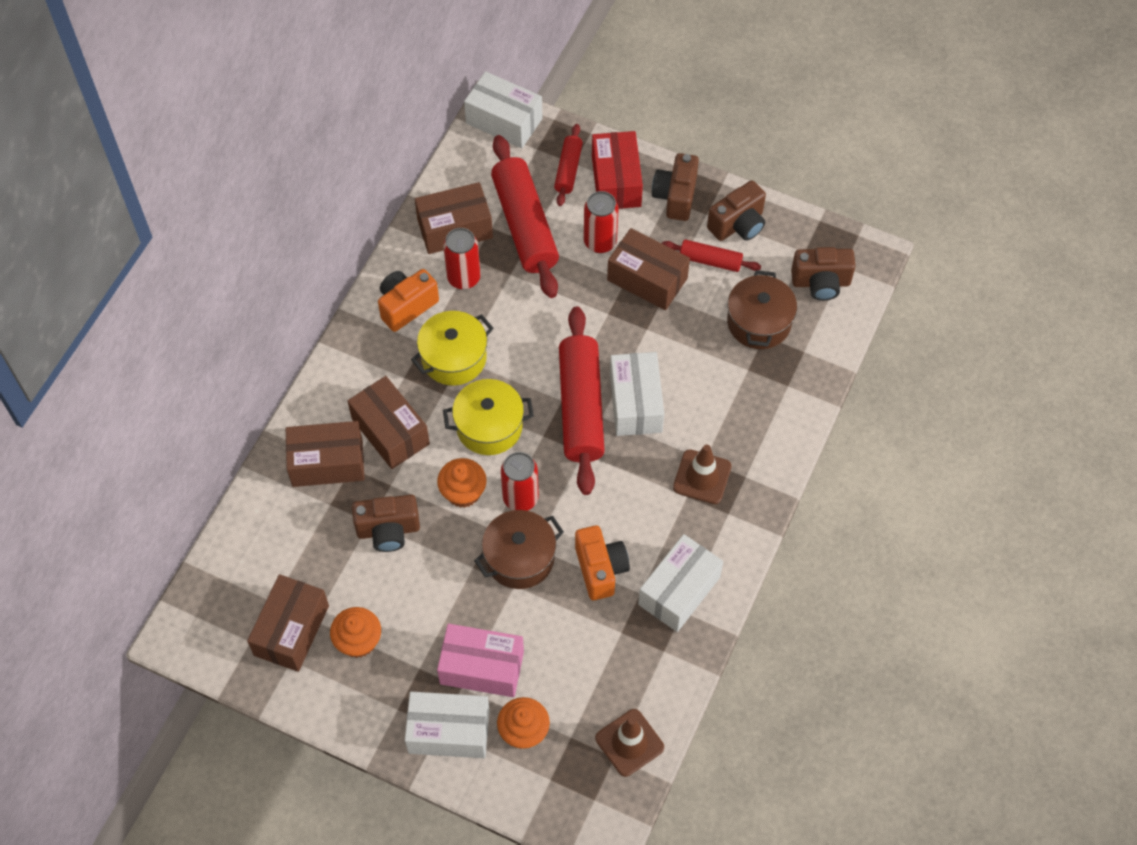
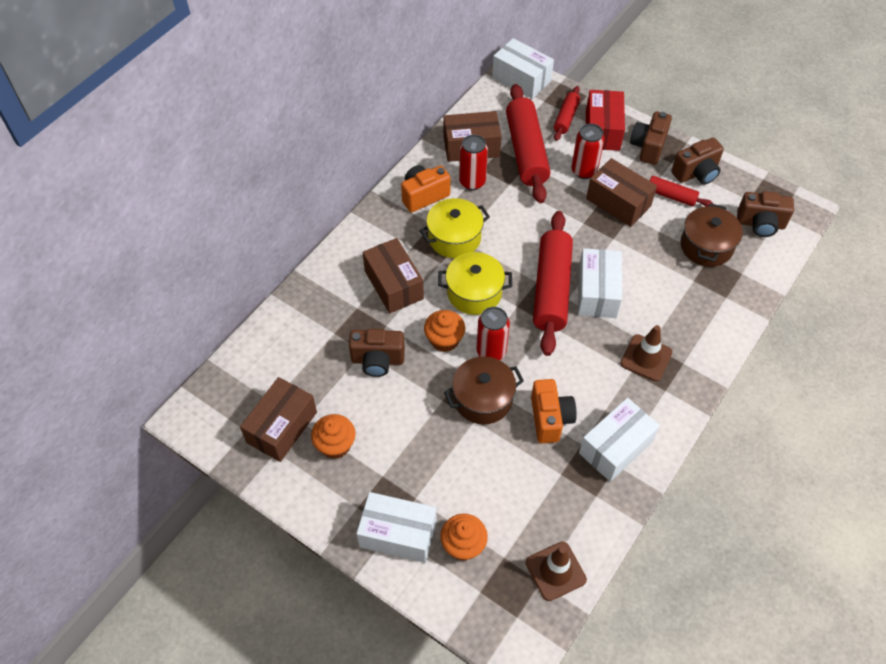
camera: 10 degrees right, 5 degrees down
brown box [286,421,365,487] -> none
pink box [437,624,524,697] -> none

